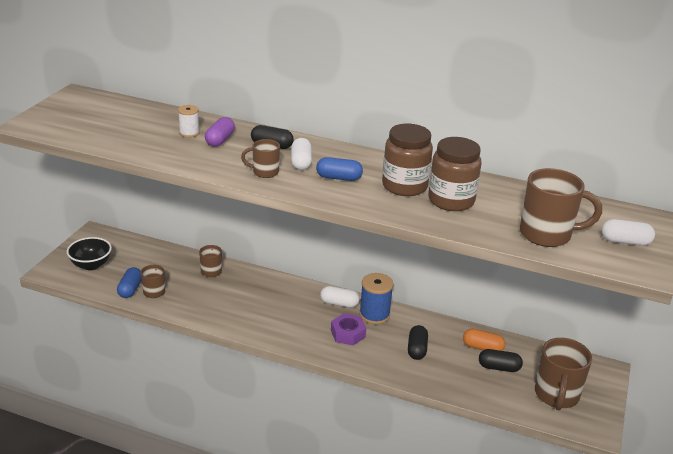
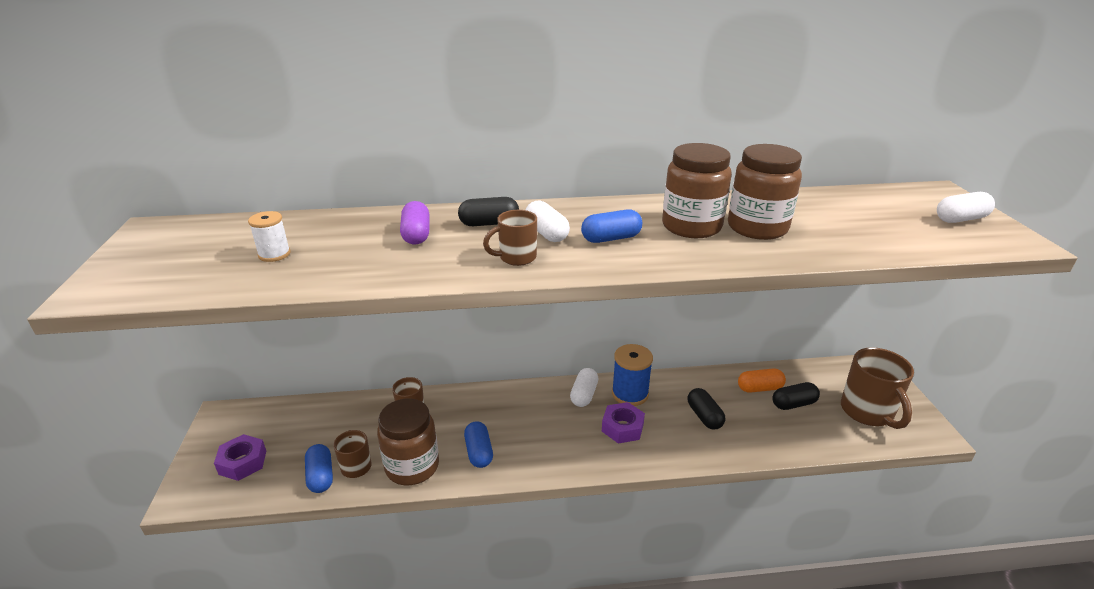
camera: 25 degrees left, 0 degrees up
black bowl [67,237,112,270] -> purple nut [214,434,266,481]
white spool [178,105,200,138] -> white spool moved to [248,211,291,262]
white capsule [320,286,360,308] -> white capsule turned 60 degrees counterclockwise [570,368,598,407]
brown mug [520,168,602,247] -> none
none -> brown jar [377,399,439,486]
none -> blue capsule [464,421,493,468]

